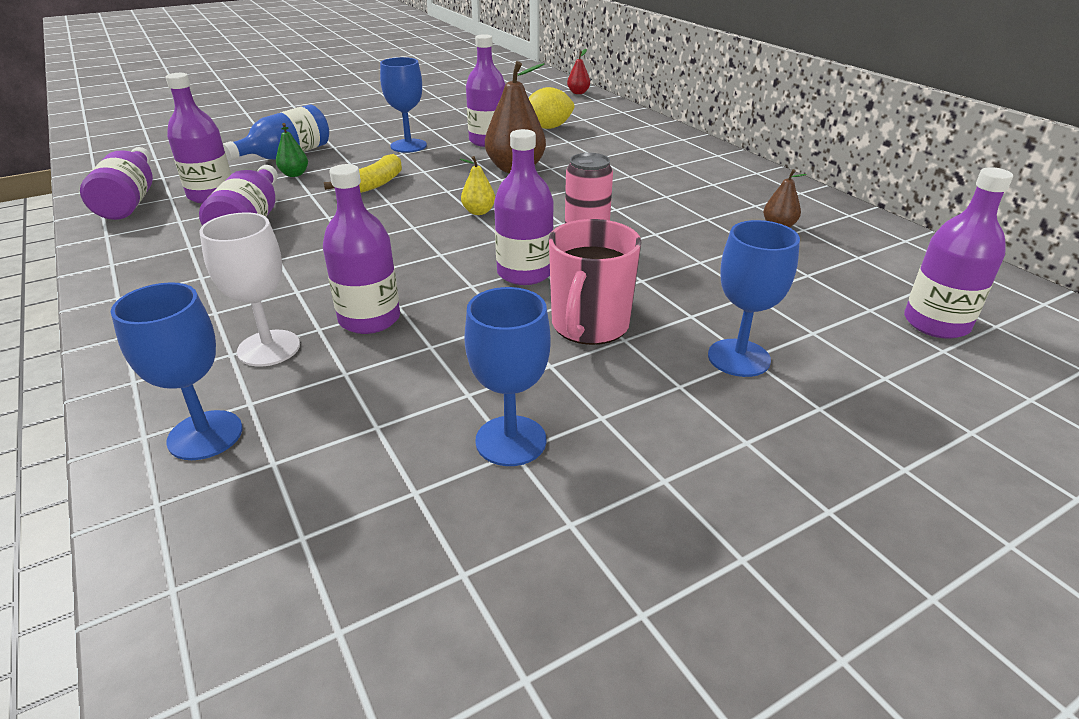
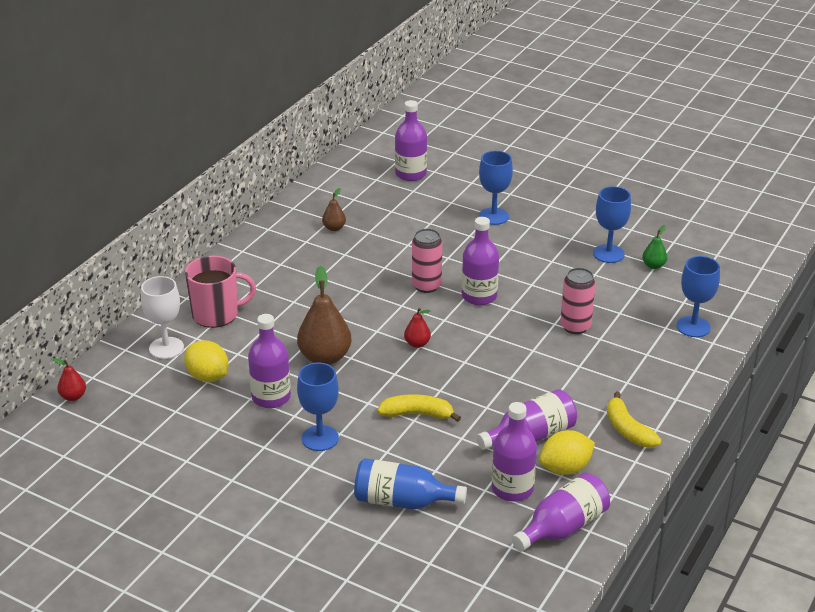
camera: 120 degrees left, 0 degrees up
white goblet [199,212,300,366] -> white goblet moved to [141,276,184,359]
green pear [276,123,308,177] -> green pear moved to [642,225,667,269]
purple bottle [323,164,400,334] -> pink can [560,268,596,334]
yellow pear [460,156,495,215] -> red pear [404,308,431,348]
pink mug [549,219,642,345] -> pink mug moved to [185,256,256,328]
none -> yellow lemon [539,430,595,475]
none -> yellow banana [607,392,661,448]

